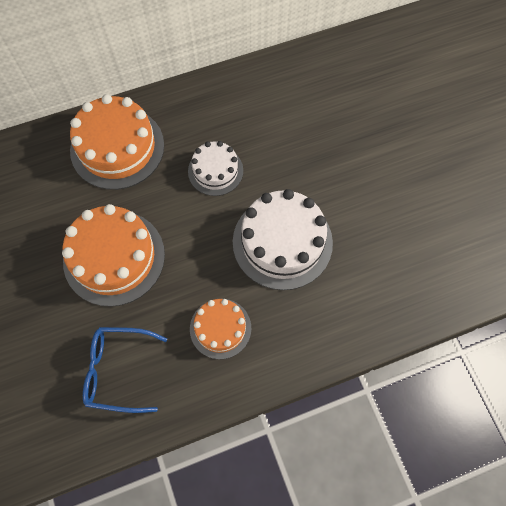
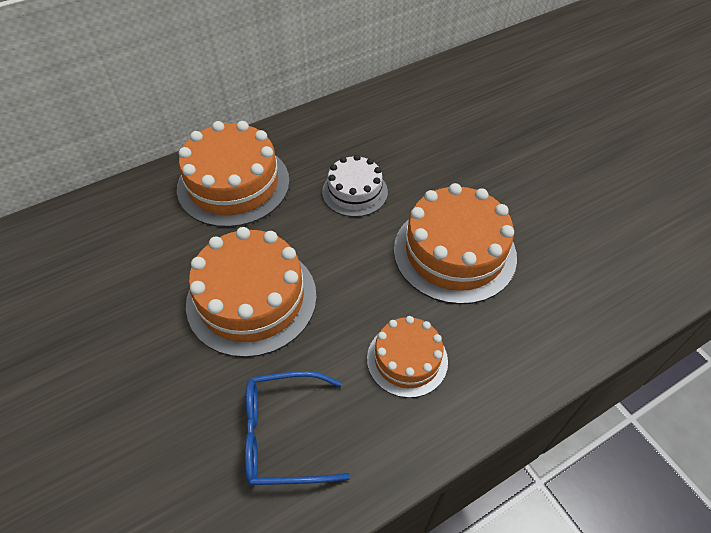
camera: 10 degrees left, 15 degrees down
white cake [233,189,333,290] -> orange cake [394,183,517,305]

